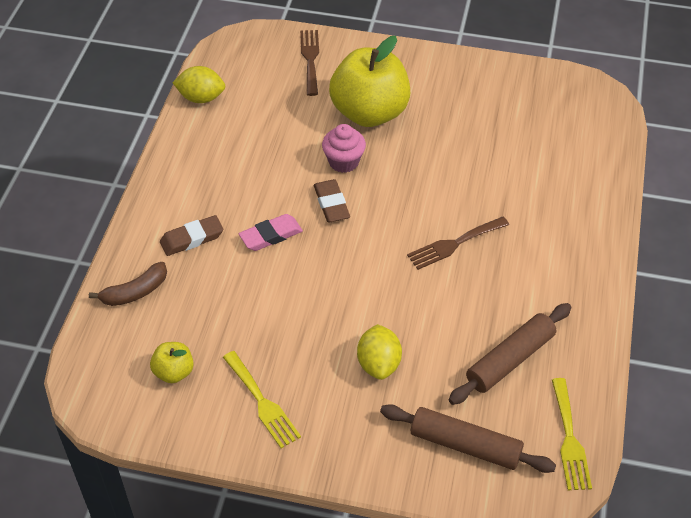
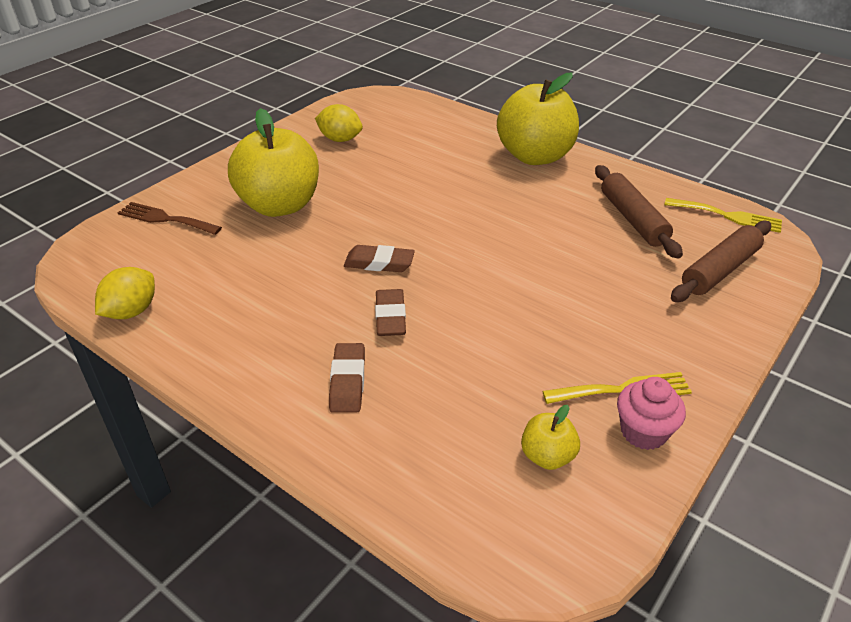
camera: 65 degrees left, 10 degrees down
brown banana [89,262,167,306] -> none
pink eraser [239,214,303,251] -> brown eraser [375,289,406,336]
pink cupcake [322,124,366,173] -> pink cupcake moved to [617,377,686,450]
yellow lemon [357,324,402,380] -> yellow lemon moved to [315,104,363,142]
brown fork [407,217,509,270] -> none
none -> yellow apple [497,72,579,165]

